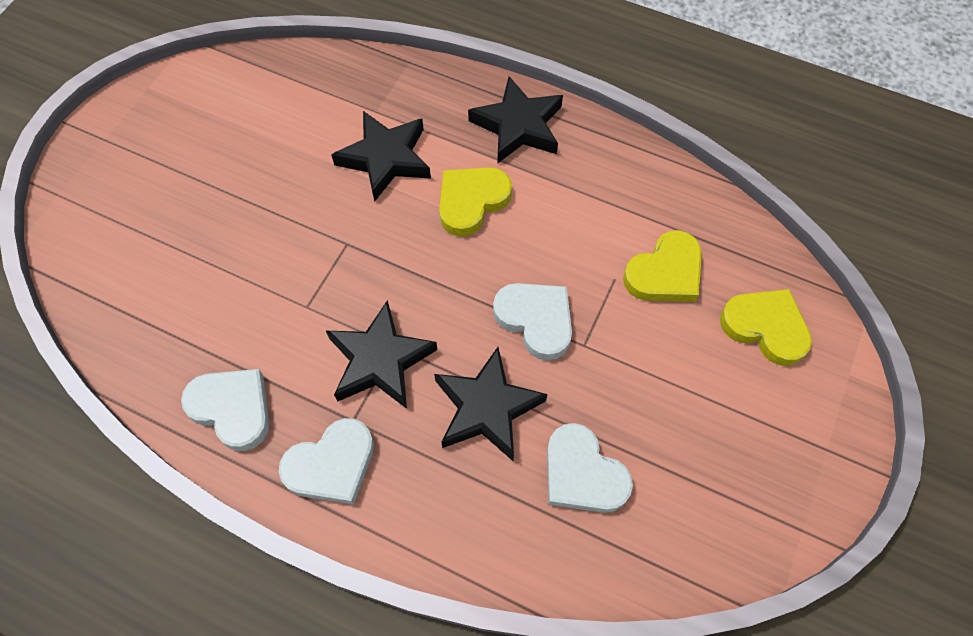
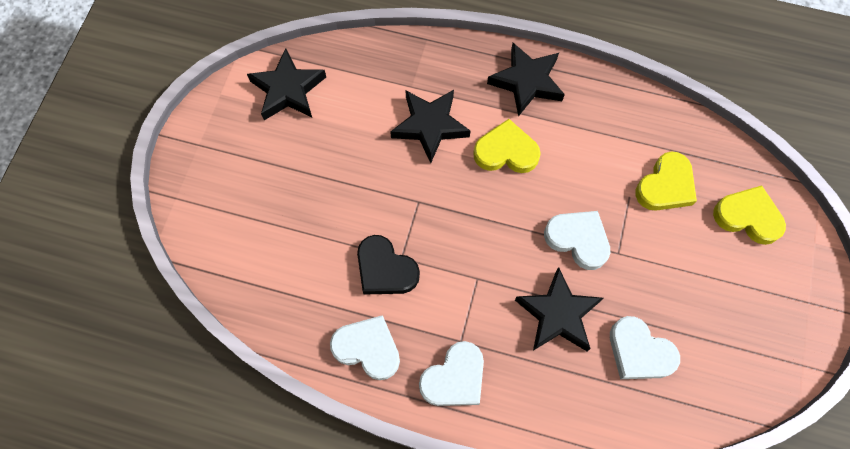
camera: 10 degrees left, 5 degrees up
black star [326,300,438,409] -> black star moved to [247,48,326,120]
yellow heart [439,167,512,237] -> yellow heart turned 60 degrees clockwise [473,119,541,173]
none -> black heart [357,235,420,295]

